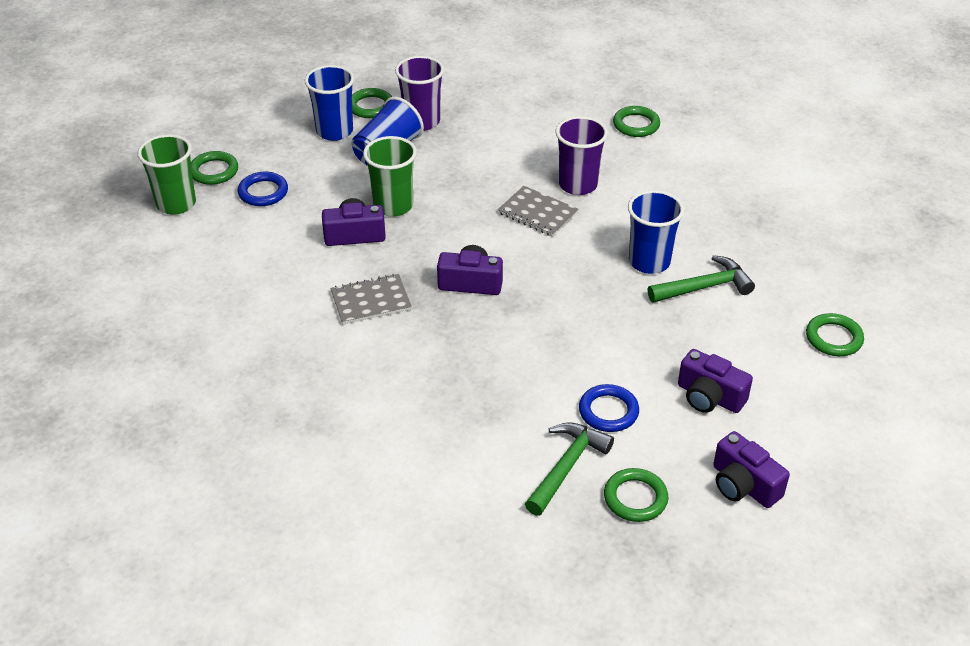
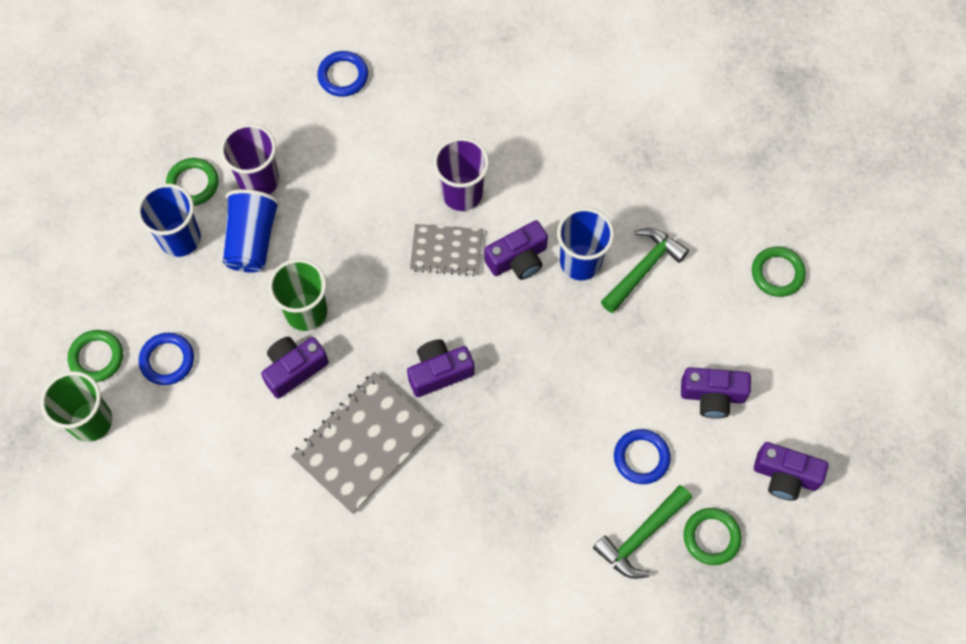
camera: 30 degrees left, 25 degrees up
grey notebook [330,274,412,324] -> grey notebook [291,372,436,514], size x1.65
green hammer [525,422,614,516] -> green hammer turned 135 degrees counterclockwise [593,485,692,579]
green ring [613,106,660,137] -> none
none -> blue ring [317,51,368,97]
none -> purple camera [484,220,548,280]

